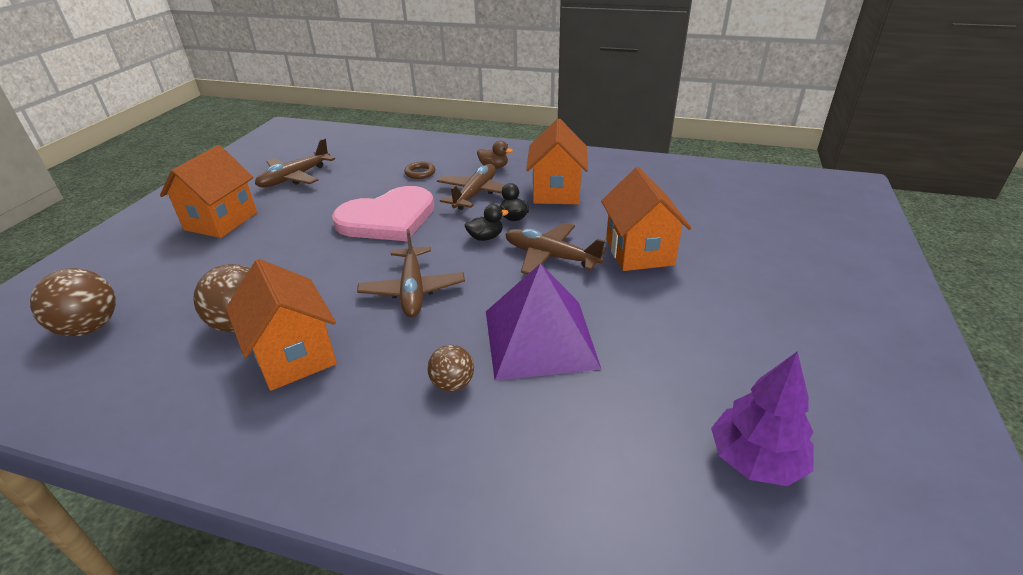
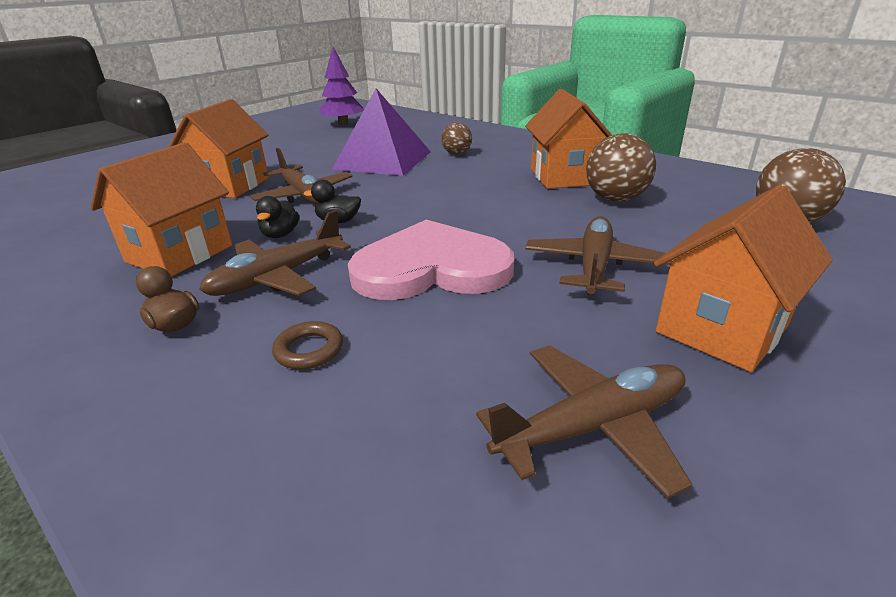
camera: 155 degrees left, 5 degrees down
brown plane [357,229,465,317] -> brown plane moved to [525,216,671,295]

